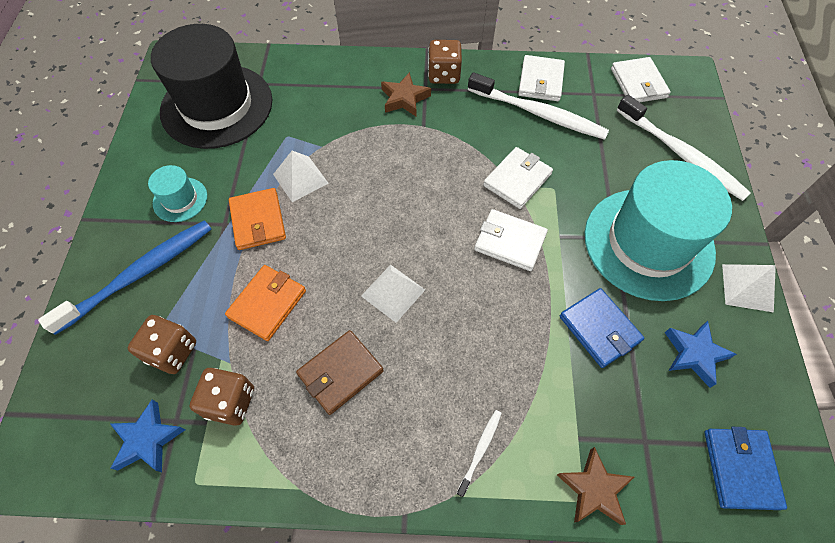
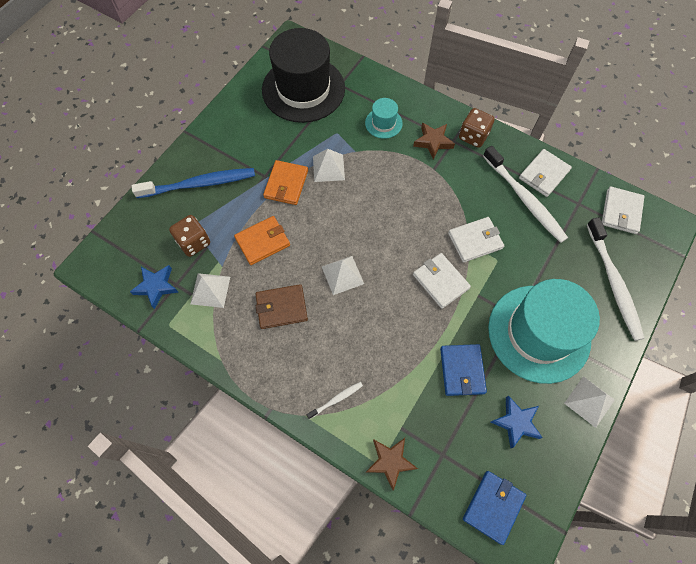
camera: 30 degrees right, 5 degrees up
turquoise hat [148,165,207,222] -> turquoise hat moved to [365,98,403,139]
brown dice [190,368,254,426] -> white pyramid [190,273,230,308]

